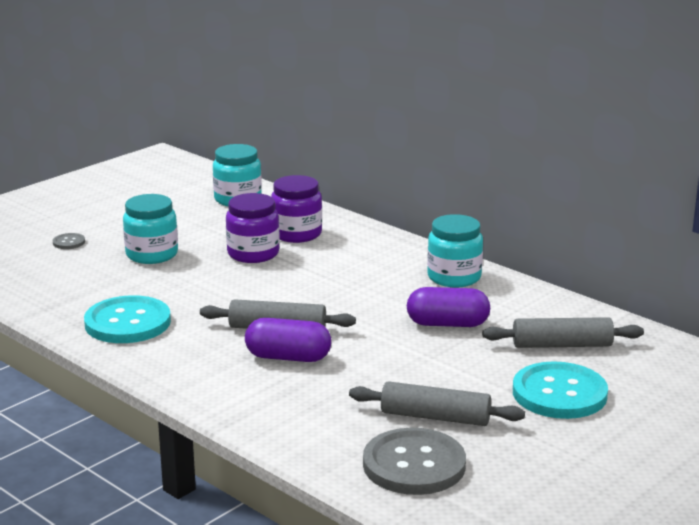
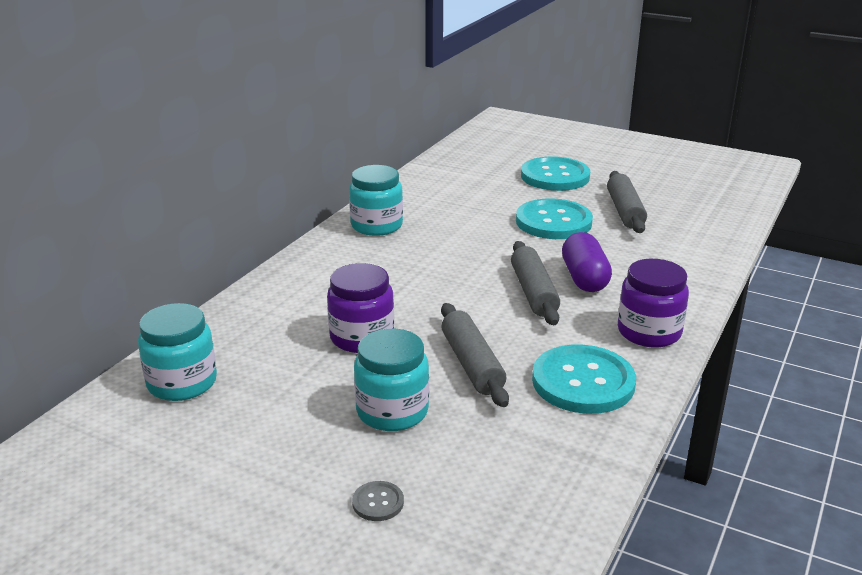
camera: 105 degrees left, 5 degrees up
purple jar [271,175,322,243] -> purple jar moved to [618,259,689,347]
grey button [363,428,466,495] -> none
purple capsule [407,287,490,327] -> none
grey rolling pin [482,317,644,348] -> grey rolling pin moved to [441,303,509,407]
none -> turquoise button [516,198,593,239]

